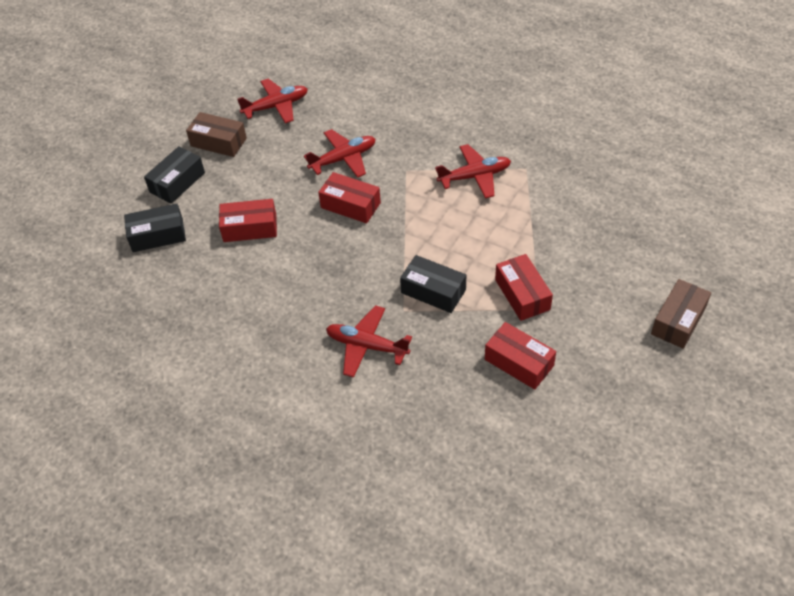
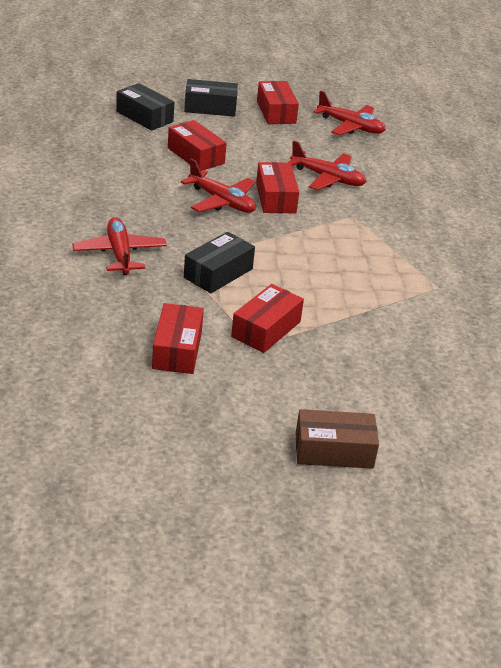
camera: 50 degrees right, 15 degrees down
brown box [186,112,247,157] -> red box [257,81,299,124]
black box [400,255,466,313] -> black box turned 45 degrees clockwise [184,232,255,293]
red plane [435,144,511,199] -> red plane moved to [181,158,256,213]

